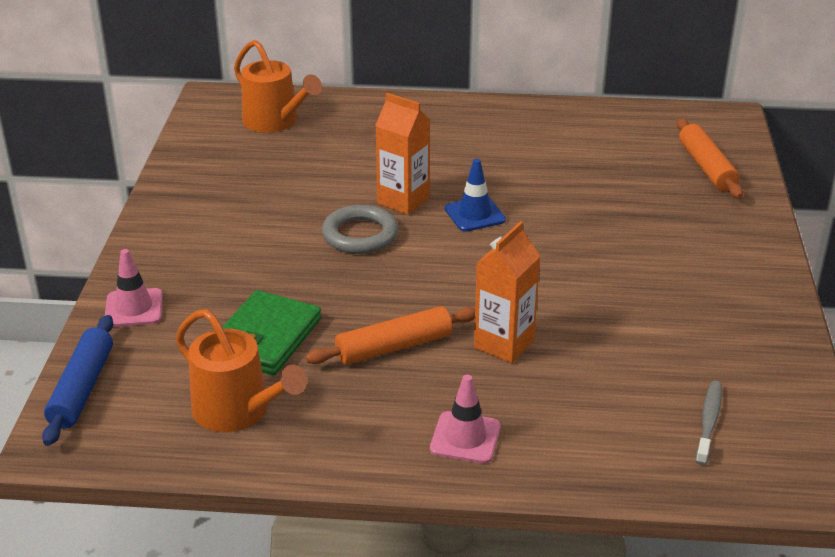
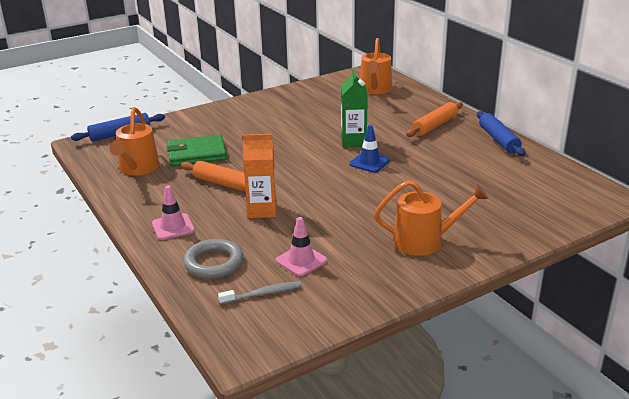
camera: 55 degrees right, 5 degrees down
pink traffic cone [105,249,163,327] -> pink traffic cone moved to [276,217,327,277]
grey ring [322,205,398,254] -> grey ring moved to [183,239,244,279]
orange carton [375,93,430,215] -> green carton [341,69,368,147]
orange rolling pin [677,119,743,199] -> orange rolling pin moved to [406,102,463,137]
none -> orange watering can [374,180,489,256]
none -> blue rolling pin [477,111,525,156]

